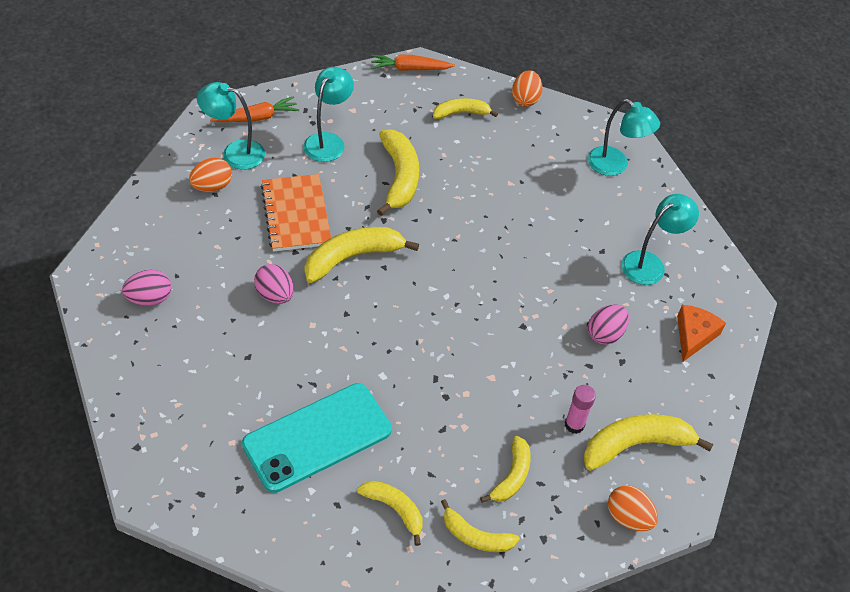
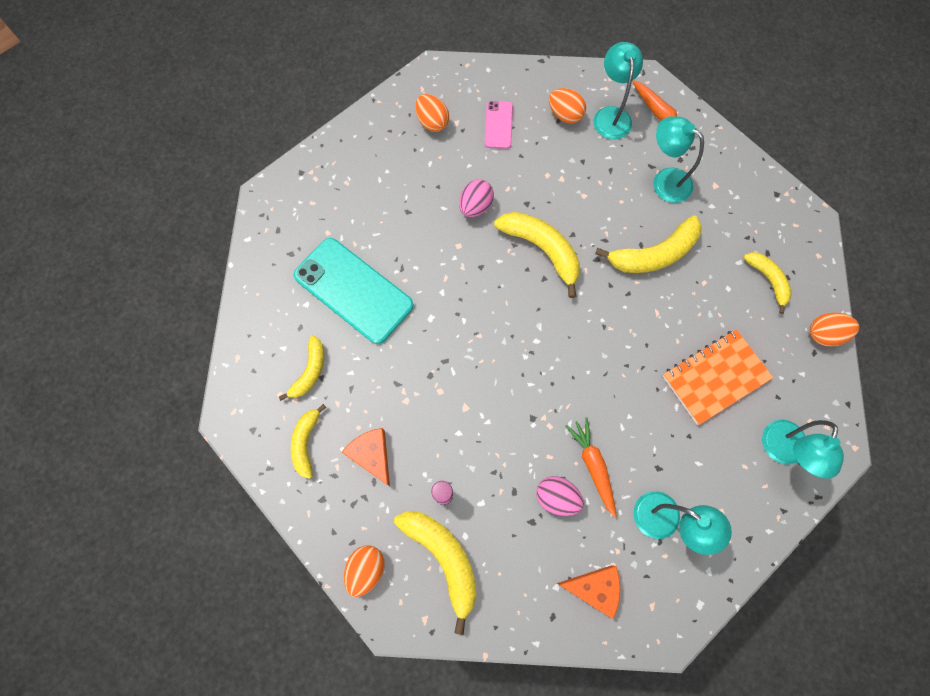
camera: 75 degrees right, 20 degrees up
pink egg [122,270,171,306] -> orange egg [415,94,449,132]
orange notebook [261,174,331,252] -> orange notebook moved to [663,329,773,425]
turquoise lamp [303,67,354,162] -> turquoise lamp turned 150 degrees counterclockwise [653,117,704,203]
orange carrot [371,54,455,71] -> orange carrot moved to [566,418,617,517]
yellow banana [480,436,531,503] -> orange cheese [342,428,390,486]
none -> pink phone [485,101,513,149]

